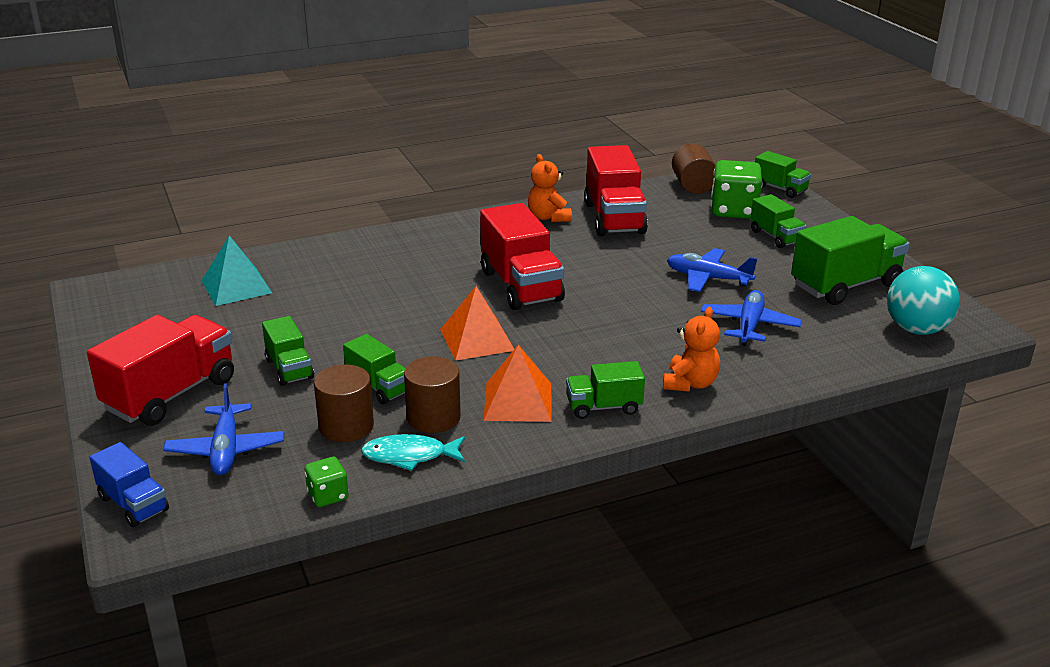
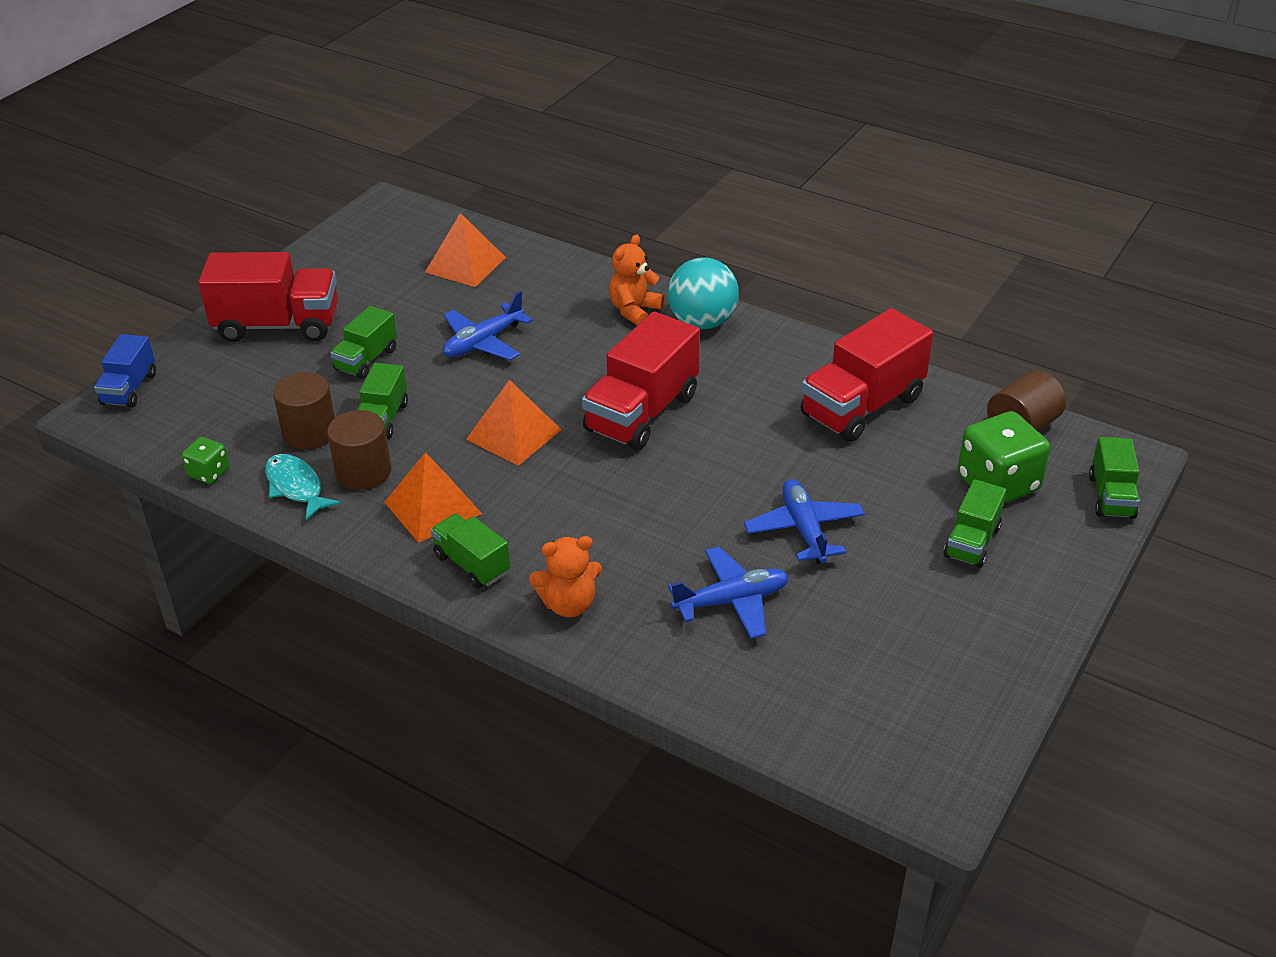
camera: 55 degrees right, 10 degrees up
blue plane [163,383,284,475] -> blue plane moved to [443,291,533,360]
turquoise pyramid [202,235,272,306] -> orange pyramid [425,213,506,287]
orange teddy bear [528,154,572,222] -> orange teddy bear moved to [609,234,665,325]
green truck [791,216,910,305] -> none
turquoise ball [887,266,960,335] -> turquoise ball moved to [668,258,739,329]

